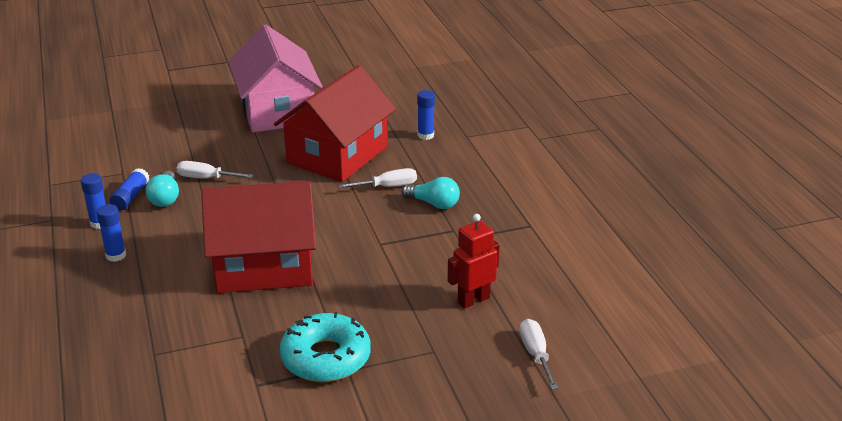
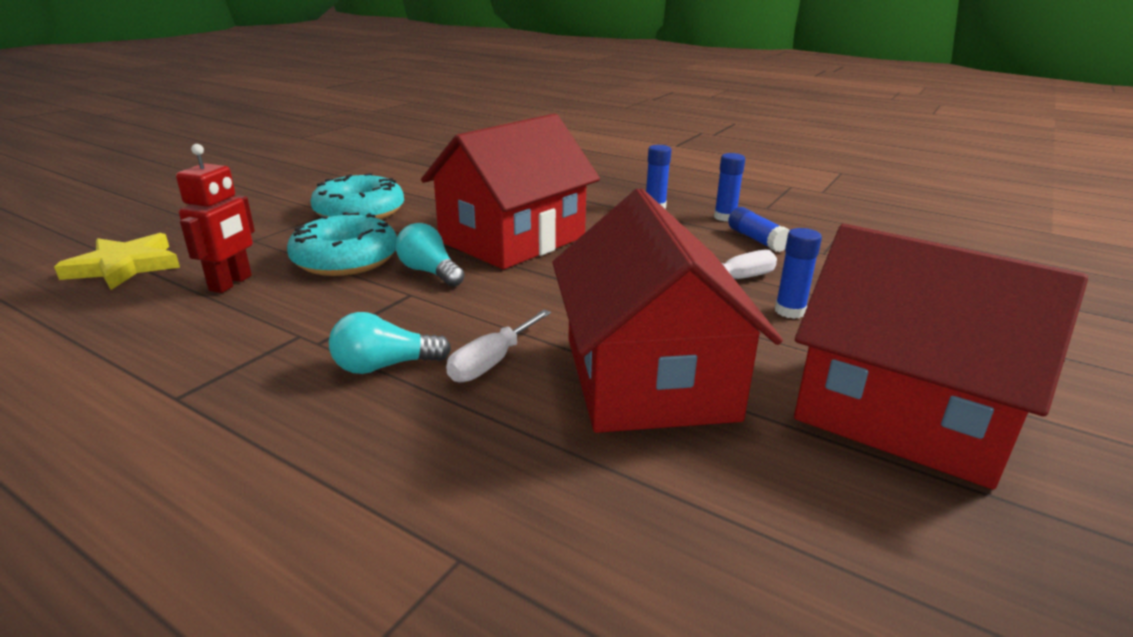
camera: 140 degrees right, 5 degrees down
turquoise light bulb [146,171,179,207] -> turquoise light bulb moved to [396,223,465,287]
pink house [228,24,323,132] -> red house [794,224,1088,489]
blue glue stick [417,90,435,140] -> blue glue stick moved to [775,228,822,319]
white screwdriver [520,319,558,389] -> yellow star [54,233,180,290]
none -> turquoise donut [287,212,397,276]

